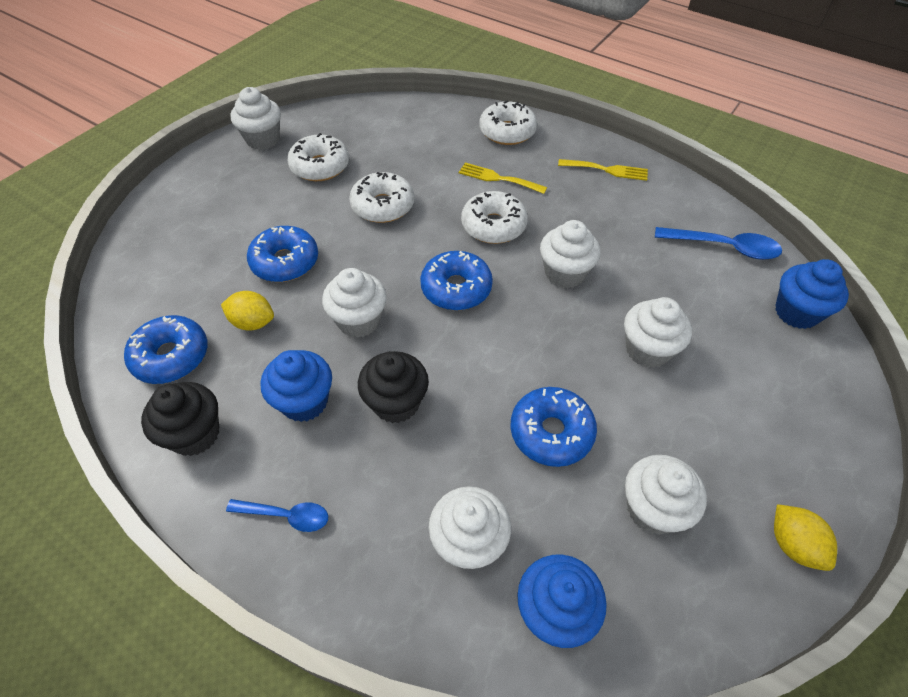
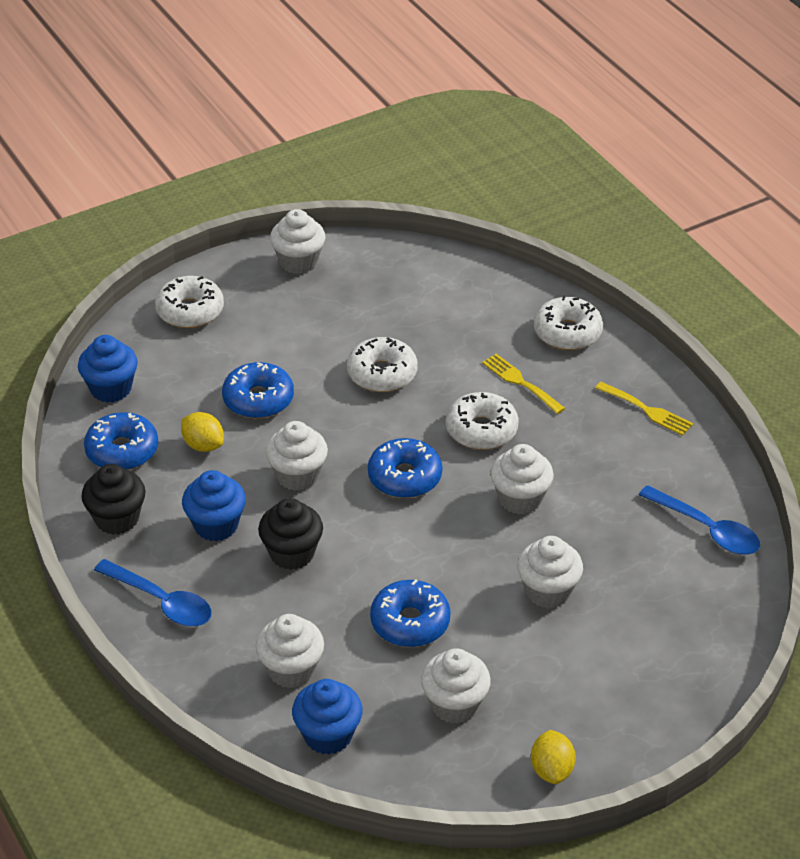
camera: 25 degrees right, 10 degrees down
blue spoon [226,499,328,532] -> blue spoon [94,559,212,626], size x1.57
white donut [287,133,349,181] -> white donut moved to [155,276,224,328]
blue cupcake [775,259,849,329] -> blue cupcake moved to [78,335,138,403]

